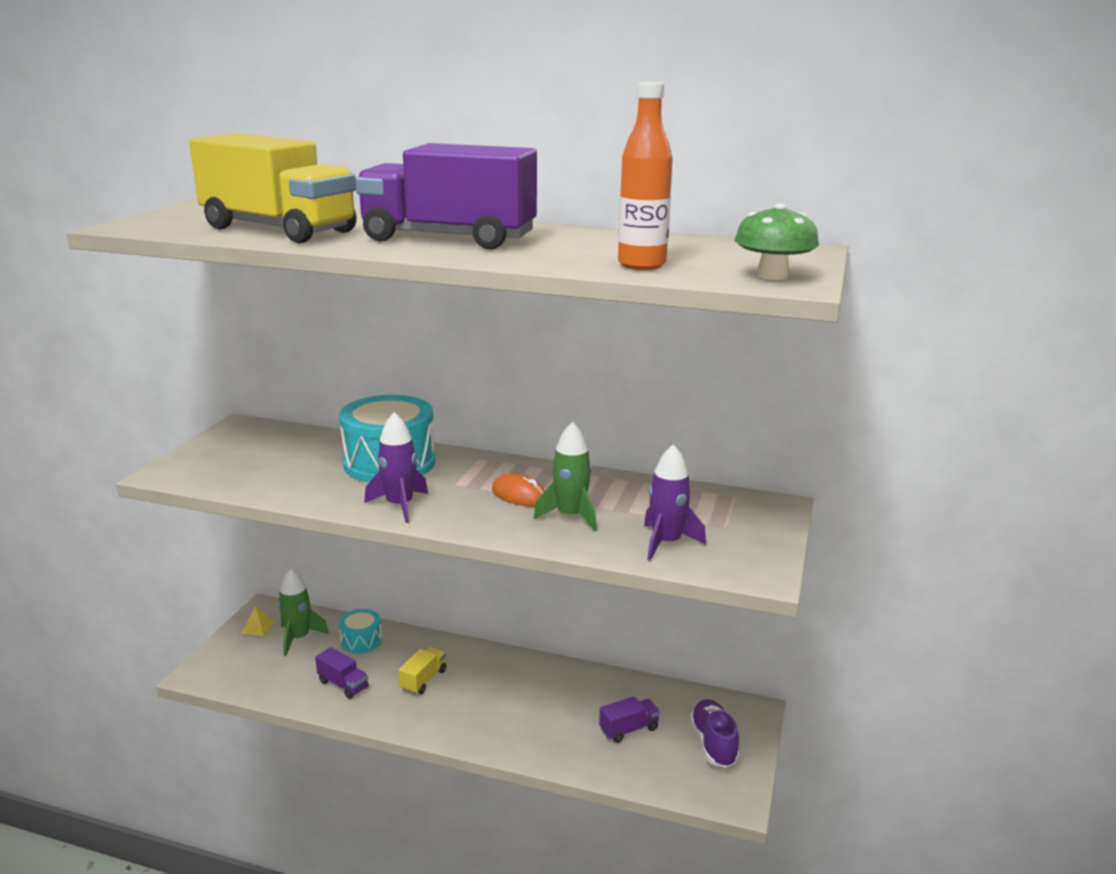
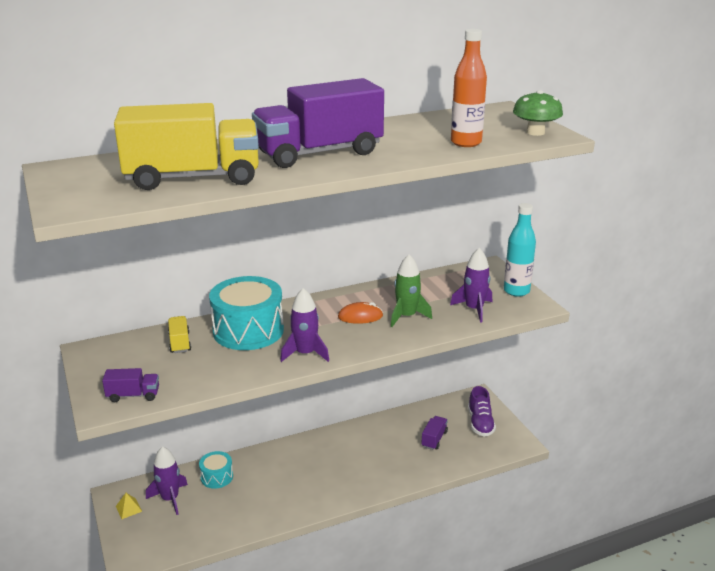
camera: 40 degrees left, 5 degrees up
green rocket [278,568,329,656] -> purple rocket [146,446,188,515]
purple truck [315,647,369,699] -> purple truck moved to [102,368,159,402]
yellow truck [399,647,447,694] -> yellow truck moved to [168,316,191,353]
purple shoe [690,699,739,768] -> purple shoe turned 135 degrees counterclockwise [468,386,496,437]
none -> turquoise bottle [504,203,536,297]

